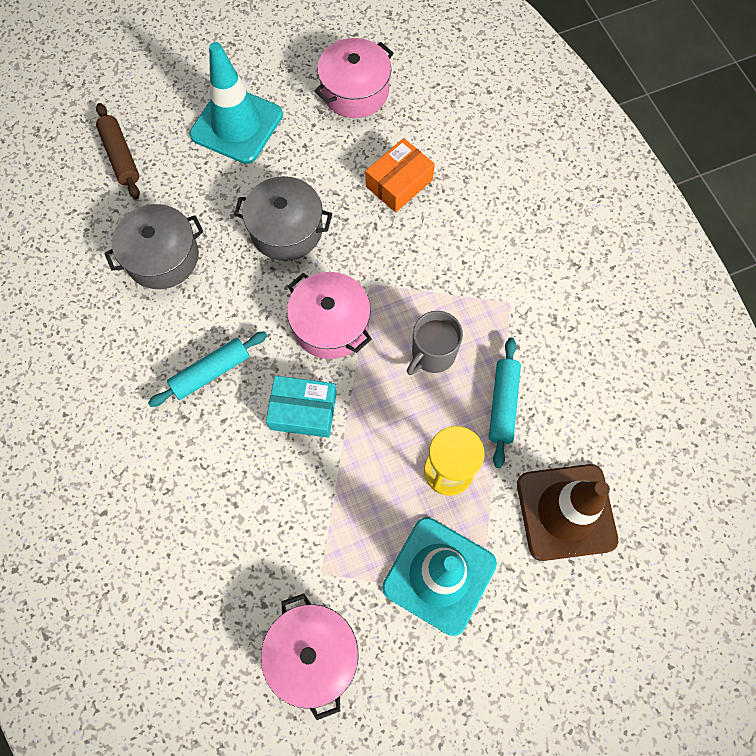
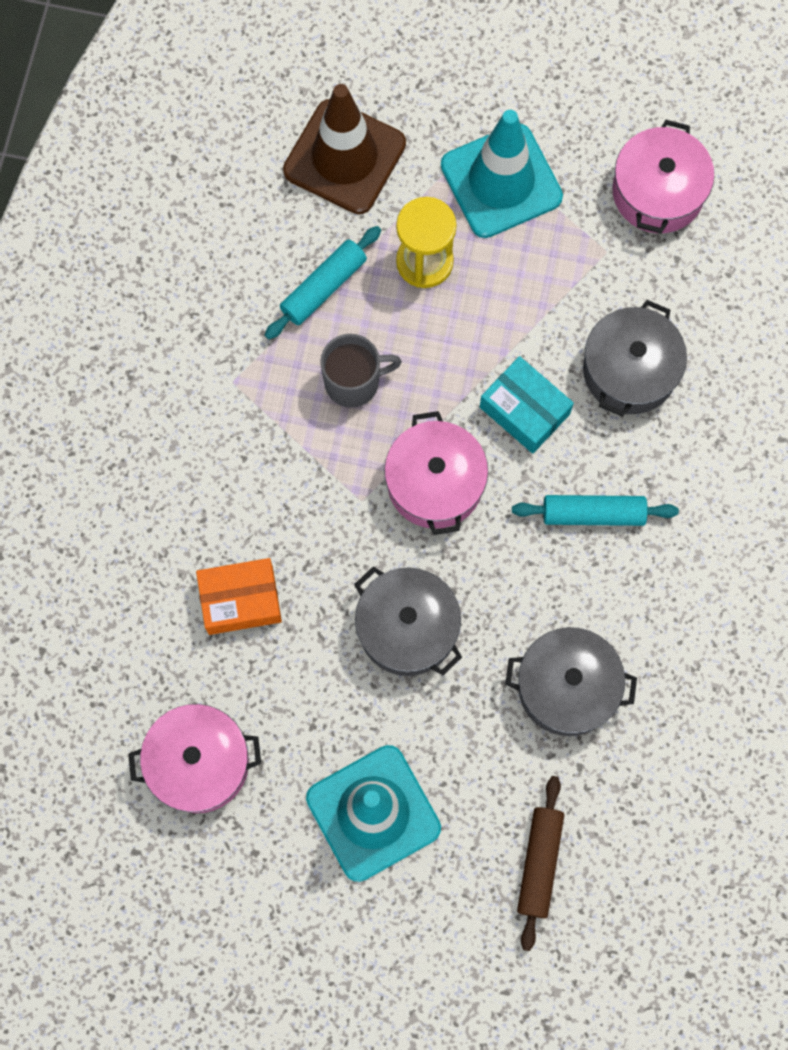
camera: 145 degrees left, 5 degrees up
none -> grey pot [583,300,687,417]

